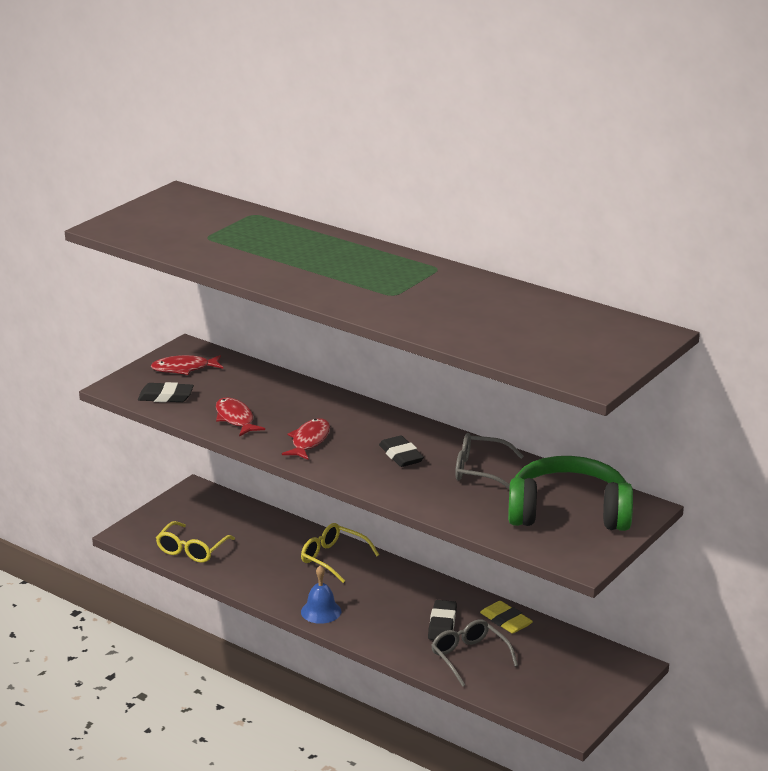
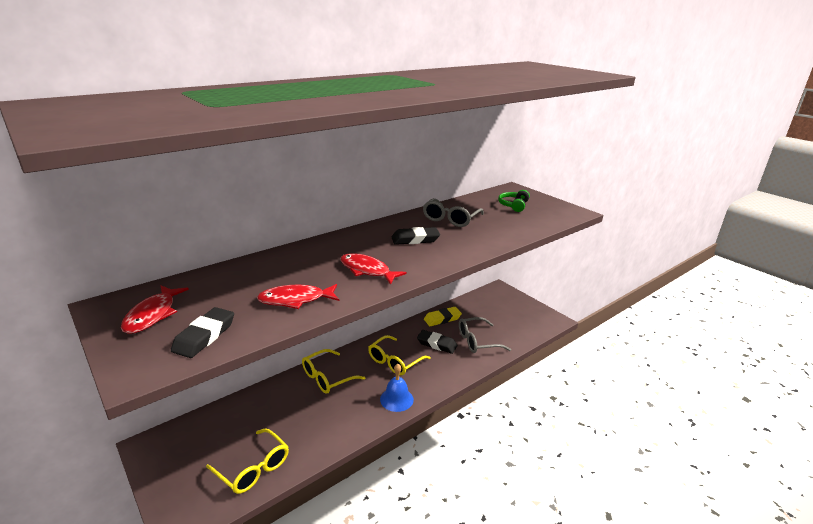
camera: 75 degrees left, 0 degrees up
green headphones [508,456,633,531] -> green headphones [498,190,530,212], size x0.42
none -> yellow glasses [368,335,430,375]

